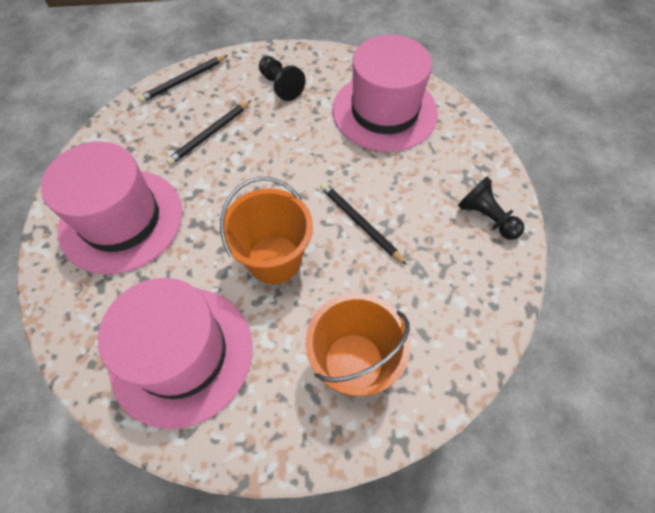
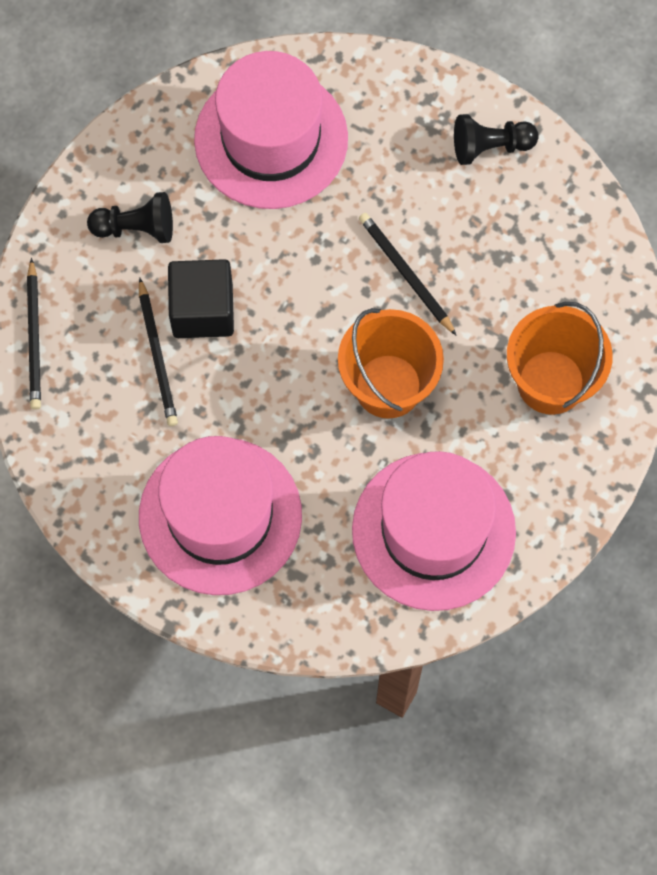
camera: 55 degrees left, 10 degrees up
black pencil [320,182,407,265] -> black pencil turned 60 degrees clockwise [359,213,457,336]
none -> black cube [168,259,234,338]

